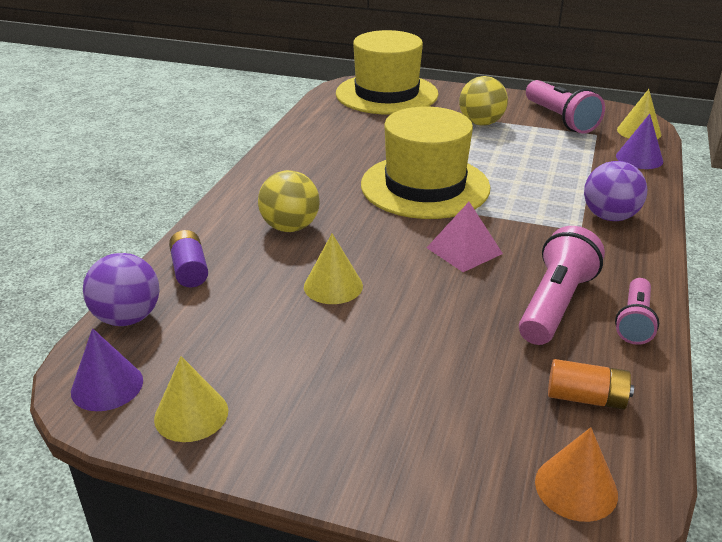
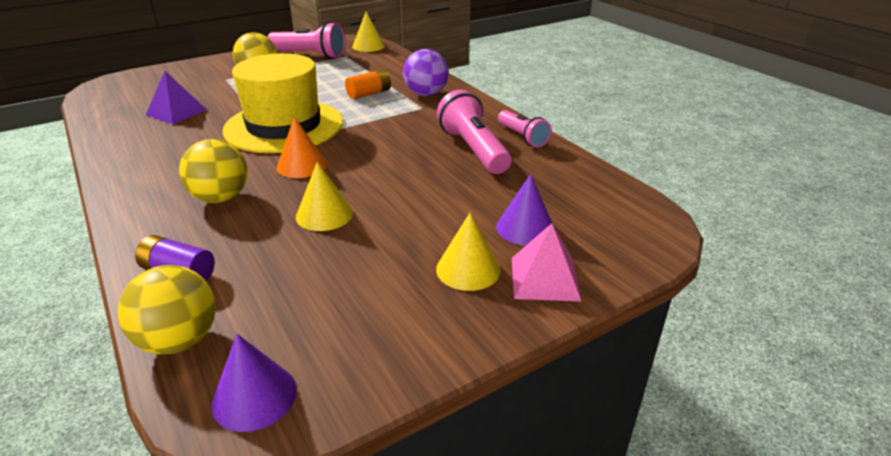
camera: 50 degrees left, 0 degrees up
purple ball [83,253,160,326] -> yellow ball [118,265,216,354]
yellow cone [154,356,228,442] -> yellow cone moved to [436,213,501,291]
yellow hat [336,30,438,115] -> none
pink pyramid [427,202,503,272] -> pink pyramid moved to [512,223,582,302]
orange cone [535,427,618,522] -> orange cone moved to [277,117,327,178]
orange battery [548,359,634,410] -> orange battery moved to [345,69,391,99]
purple cone [616,114,663,169] -> purple cone moved to [496,174,554,246]
none -> purple pyramid [146,71,207,124]

